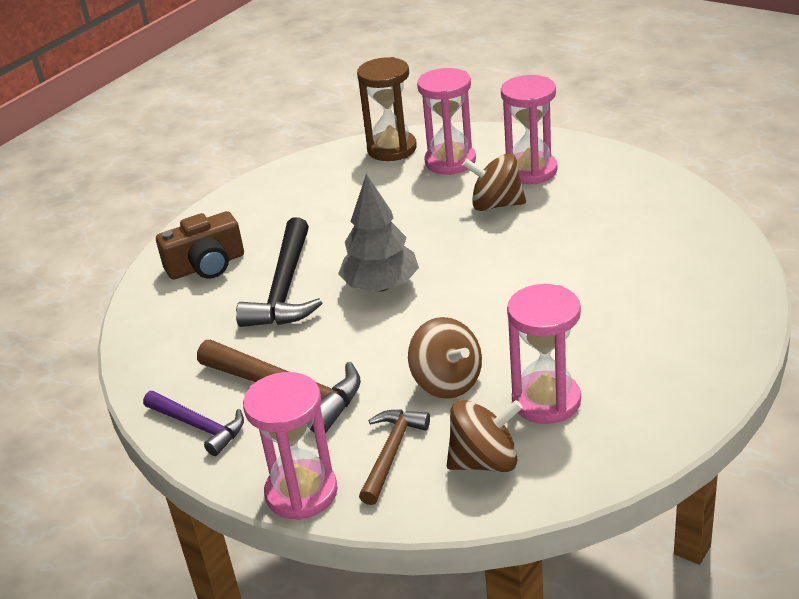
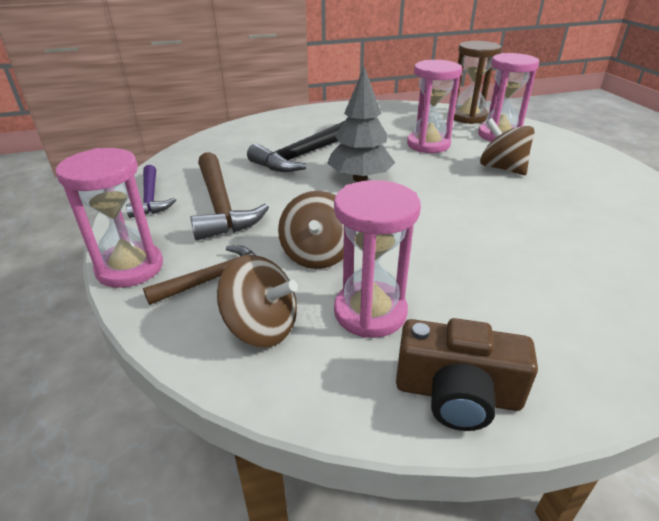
camera: 35 degrees right, 0 degrees up
brown camera [156,211,244,280] -> brown camera moved to [396,318,538,431]
pink hourglass [501,75,558,184] -> pink hourglass moved to [407,60,462,153]

